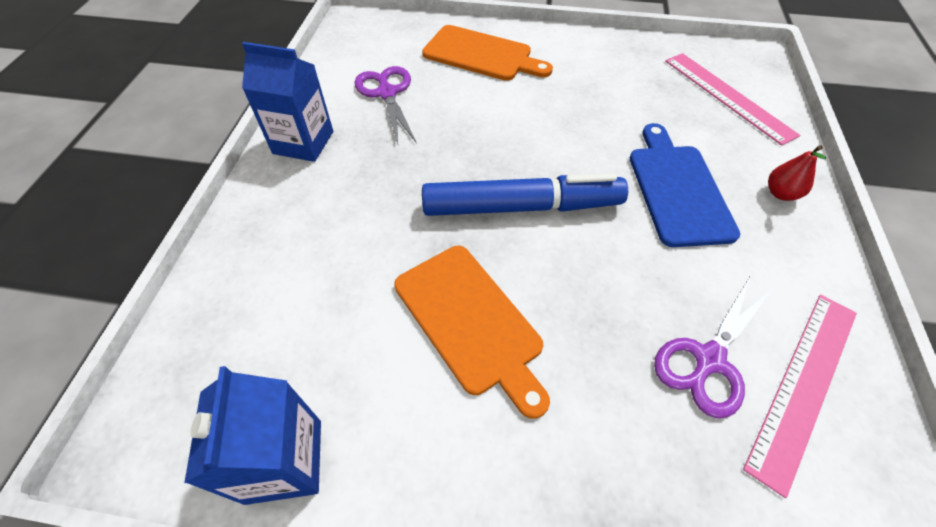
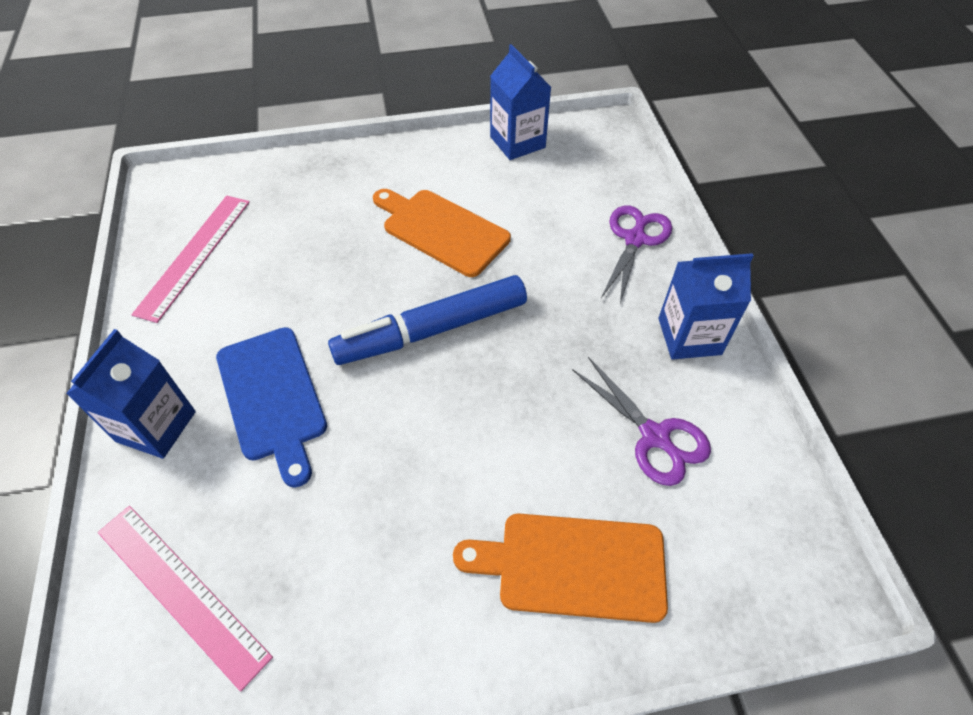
camera: 160 degrees right, 0 degrees up
purple scissors [654,277,773,418] -> purple scissors moved to [601,205,672,304]
red pear [768,145,826,201] -> blue carton [66,329,196,459]

